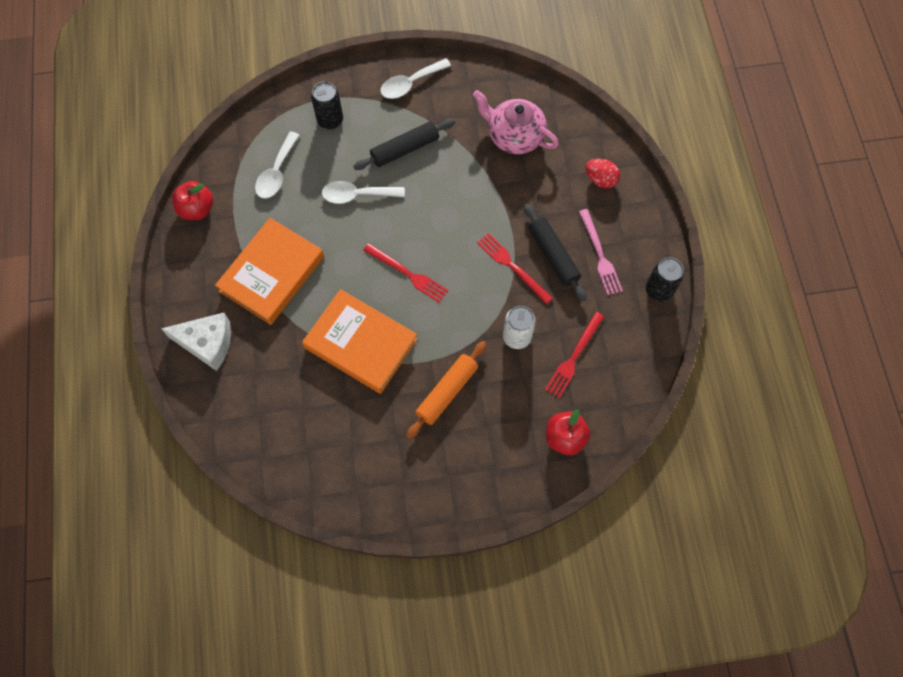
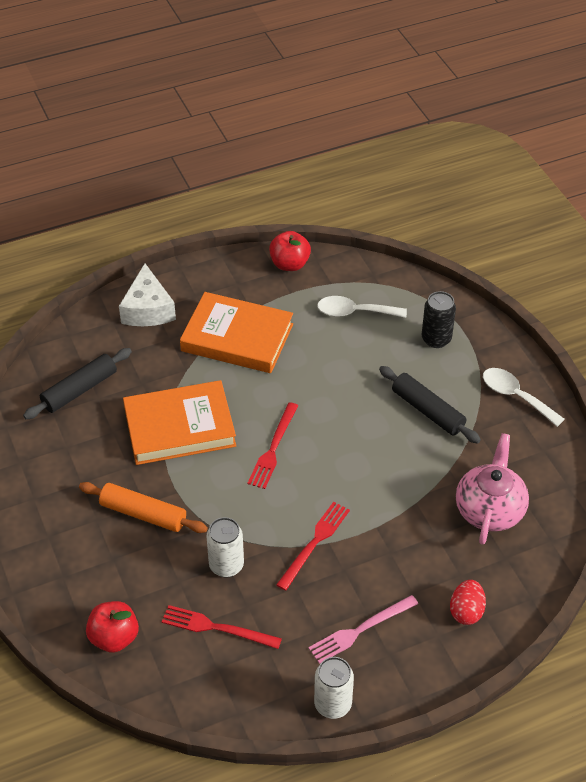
camera: 75 degrees right, 20 degrees down
orange book [302,289,418,394] -> orange book turned 60 degrees clockwise [123,380,236,465]
white spoon [322,181,405,204] -> none
black rolling pin [524,204,587,301] -> black rolling pin moved to [23,348,132,419]
black can [646,257,684,302] -> white can [314,657,354,719]

